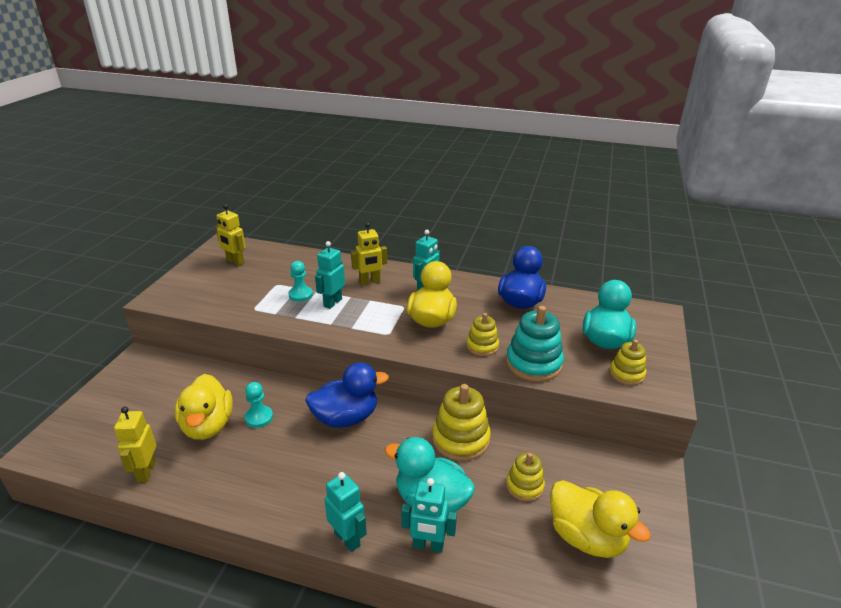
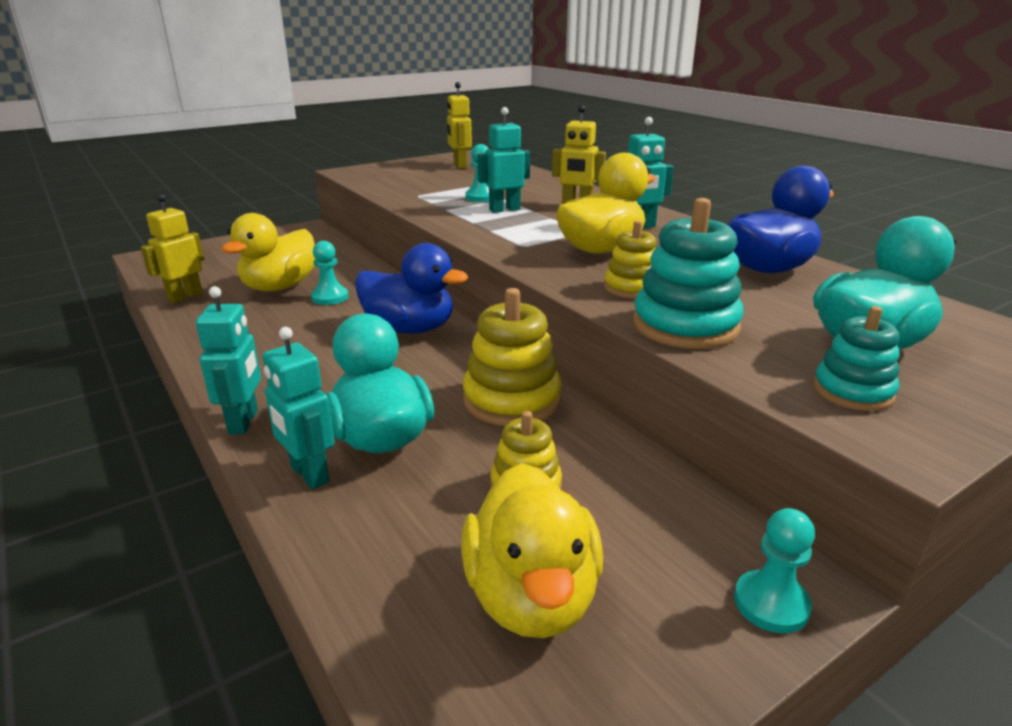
camera: 40 degrees right, 5 degrees down
yellow stacking toy [610,340,646,385] -> turquoise stacking toy [813,306,900,411]
none -> turquoise pawn [734,508,815,633]

